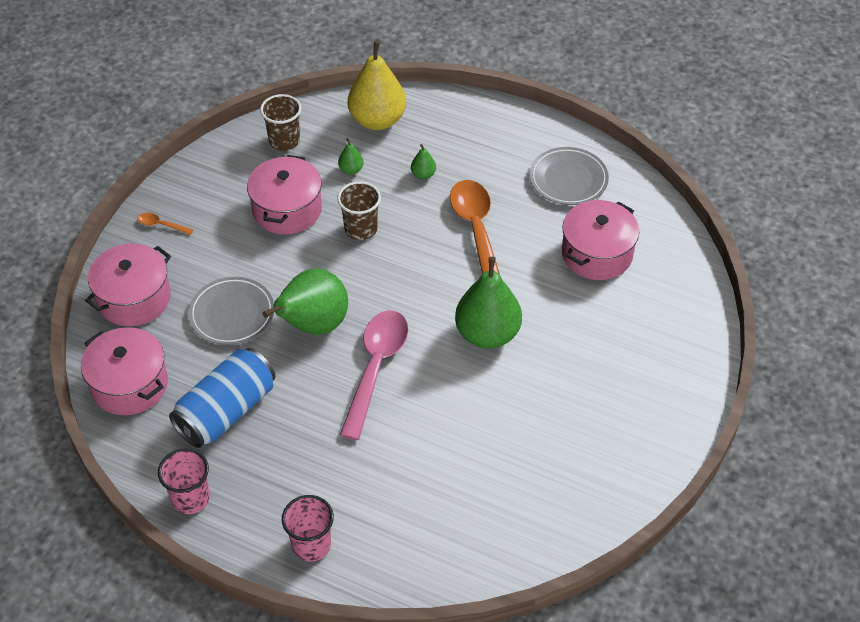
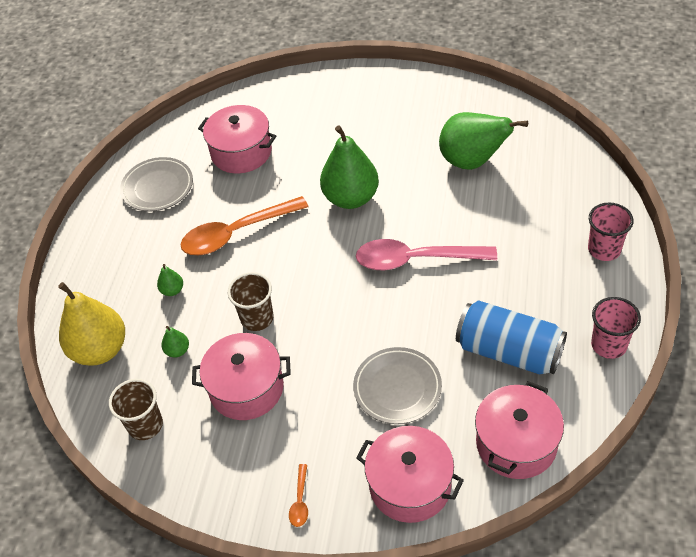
camera: 100 degrees left, 0 degrees up
green pear [262,268,348,335] -> green pear moved to [439,112,528,170]

